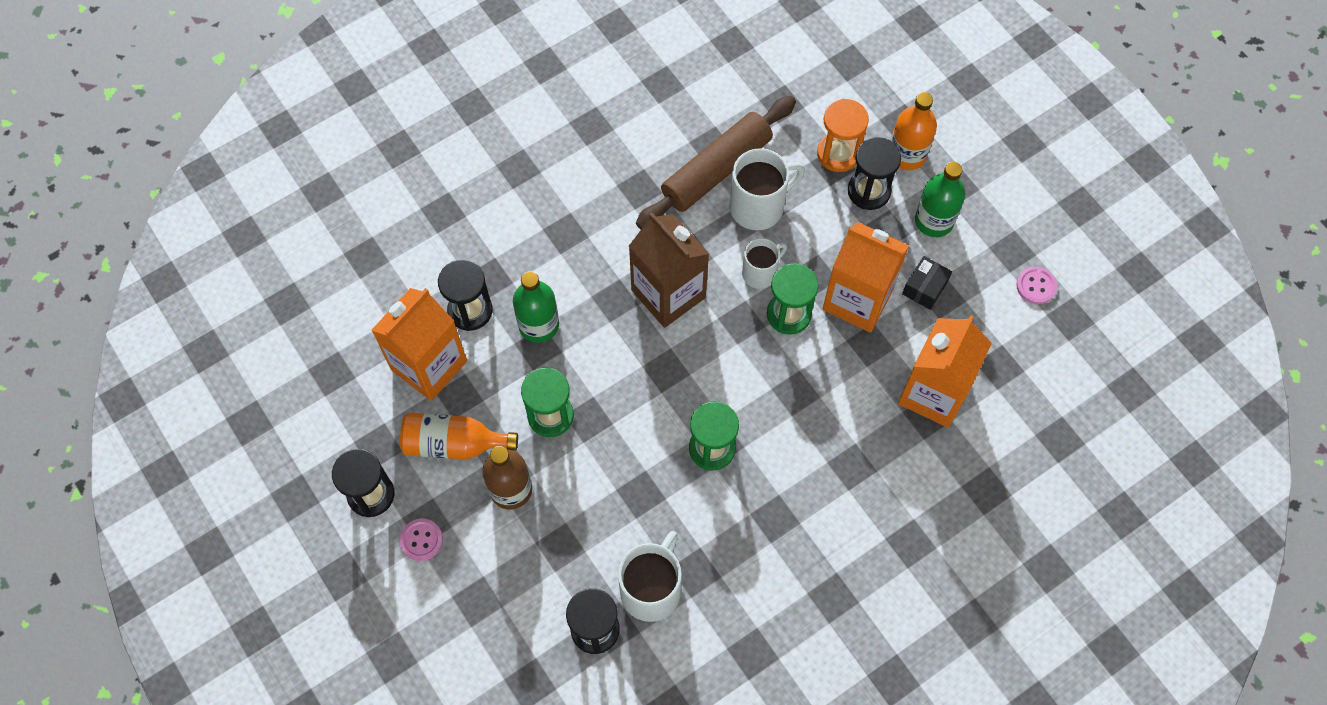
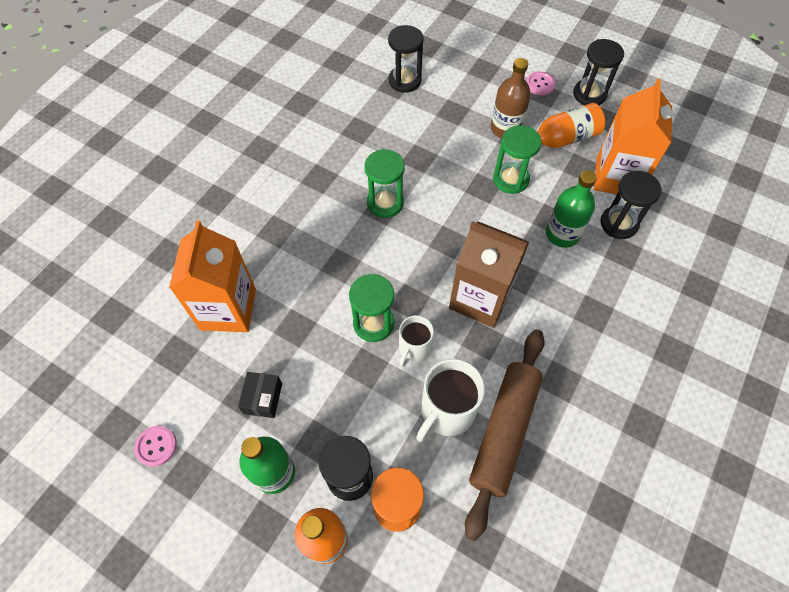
camera: 155 degrees right, 5 degrees down
white mug [618,531,682,622] -> none
orange carton [823,222,909,333] -> none

